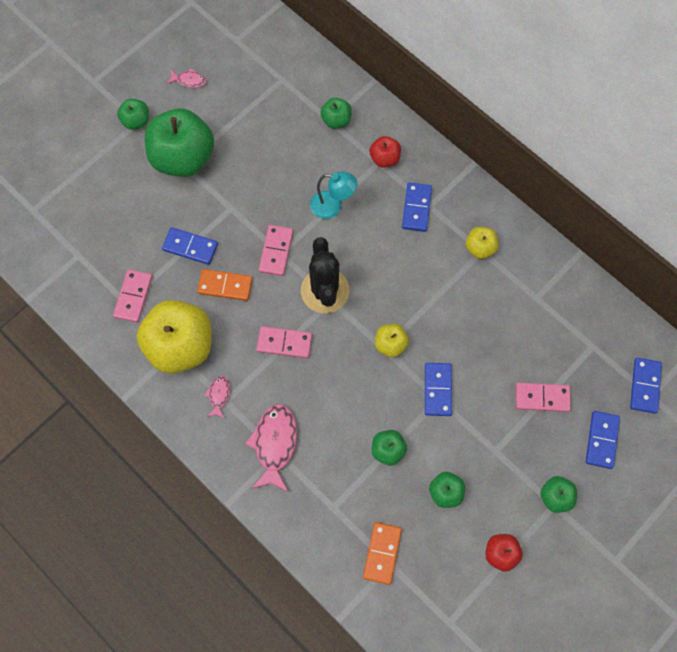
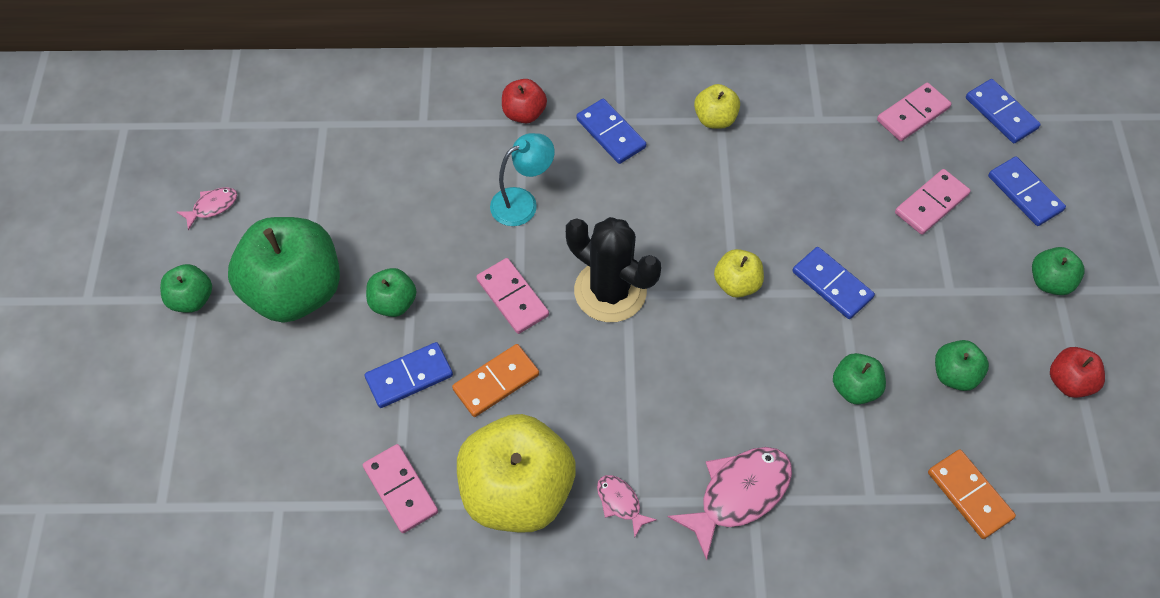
camera: 45 degrees left, 10 degrees down
pink fish [245,404,297,492] -> pink fish turned 90 degrees clockwise [668,447,792,560]
pink domino [256,326,312,358] -> pink domino moved to [877,82,951,141]
green apple [320,98,352,129] -> green apple moved to [366,268,416,317]

